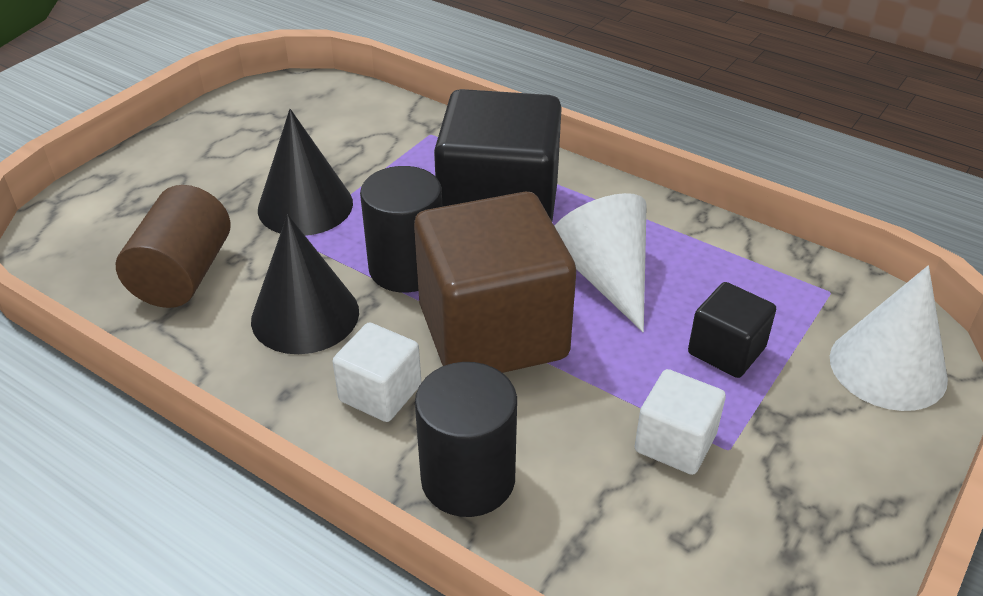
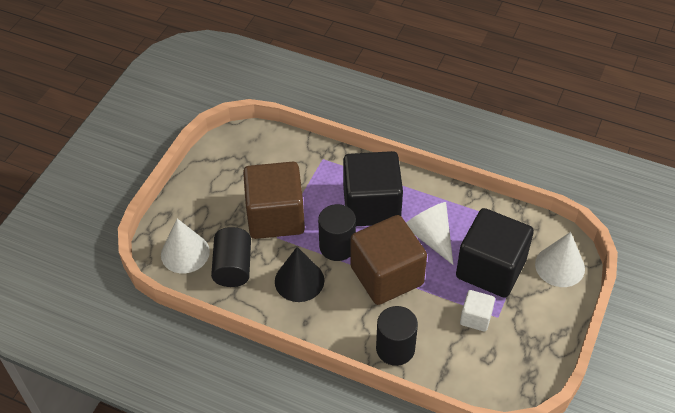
camera: 10 degrees left, 10 degrees up
brown cylinder [116,185,231,308] -> black cylinder [211,227,251,287]
black cone [258,109,353,236] -> brown cube [243,162,305,239]
white cube [333,322,421,422] -> none
black cube [688,282,776,378] -> black cube [456,208,534,298], size x2.11
none -> white cone [161,219,210,273]

